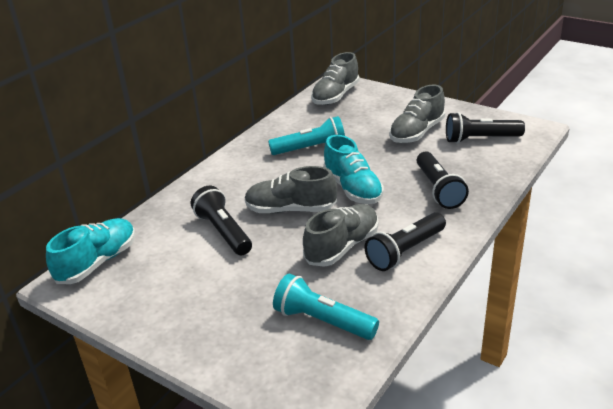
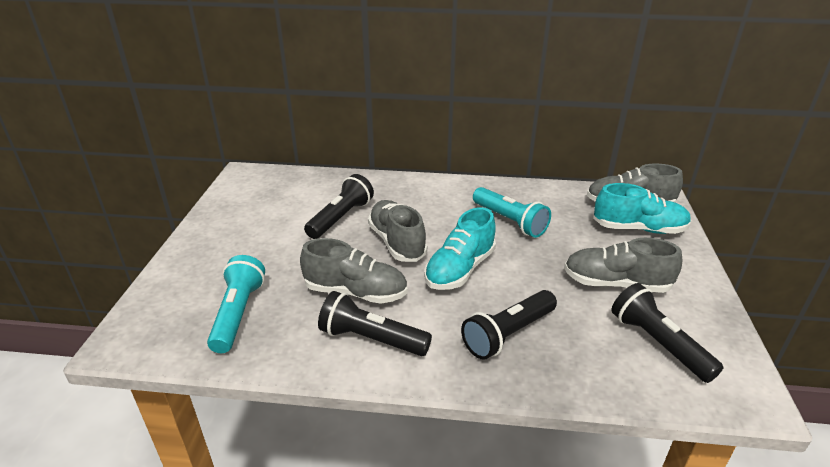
camera: 60 degrees right, 0 degrees up
turquoise shoe [46,218,135,284] -> turquoise shoe moved to [593,183,691,234]

